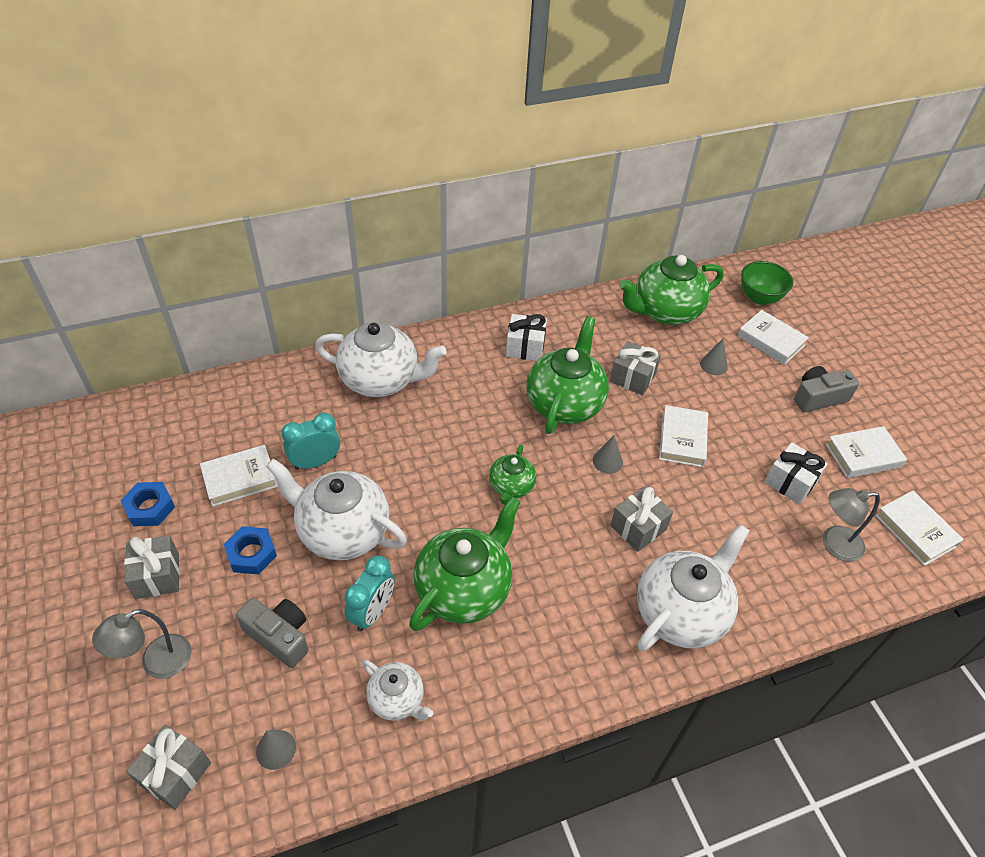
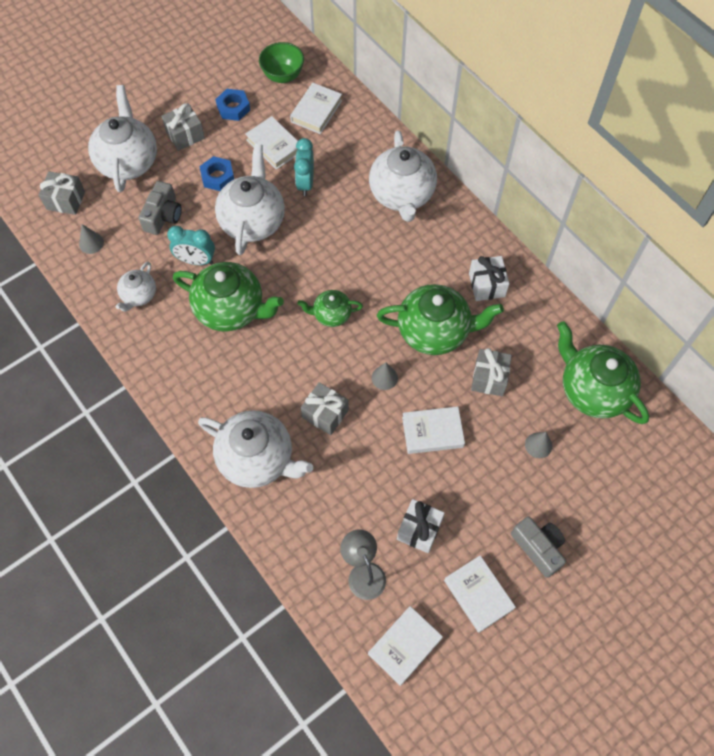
camera: 75 degrees right, 15 degrees up
grey lamp [92,609,192,678] -> white teapot [88,85,157,192]
turquoise clock [281,413,340,470] -> turquoise clock turned 135 degrees counterclockwise [294,138,314,196]
white book [738,310,809,365] -> white book moved to [290,83,342,134]
green bowl [741,261,793,305] -> green bowl moved to [259,42,304,83]

